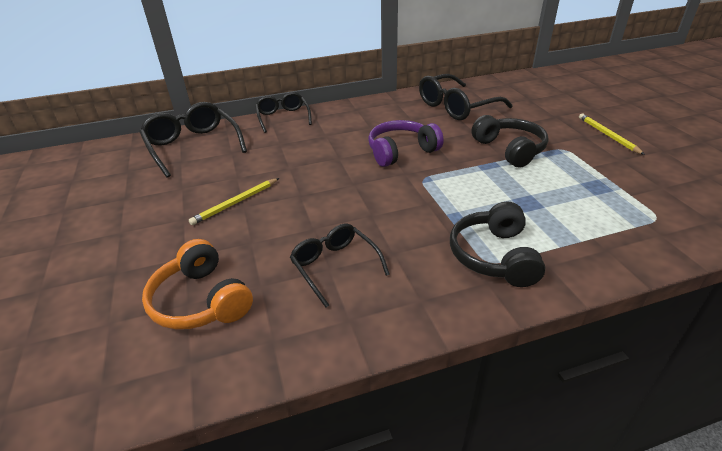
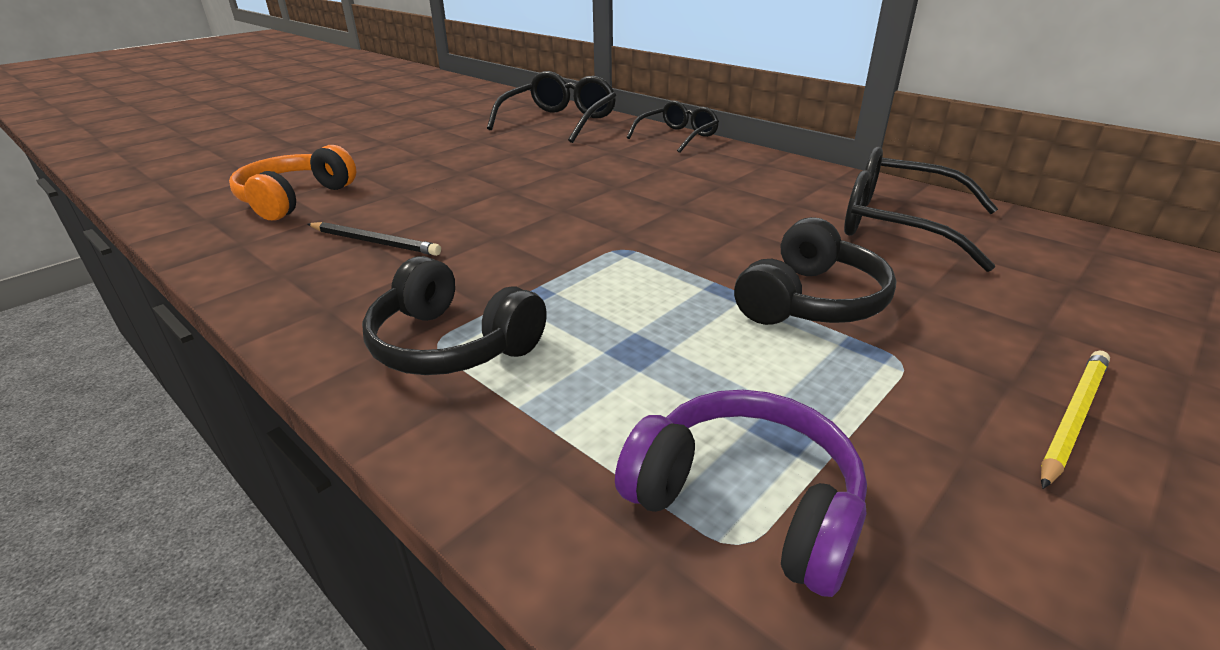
camera: 60 degrees right, 5 degrees down
yellow pencil [189,178,279,225] -> none
black glasses [290,223,390,307] -> black pencil [308,222,441,256]
purple headphones [368,120,444,167] -> purple headphones moved to [615,390,867,597]
black headphones [450,202,545,287] -> black headphones turned 120 degrees counterclockwise [362,256,547,375]

